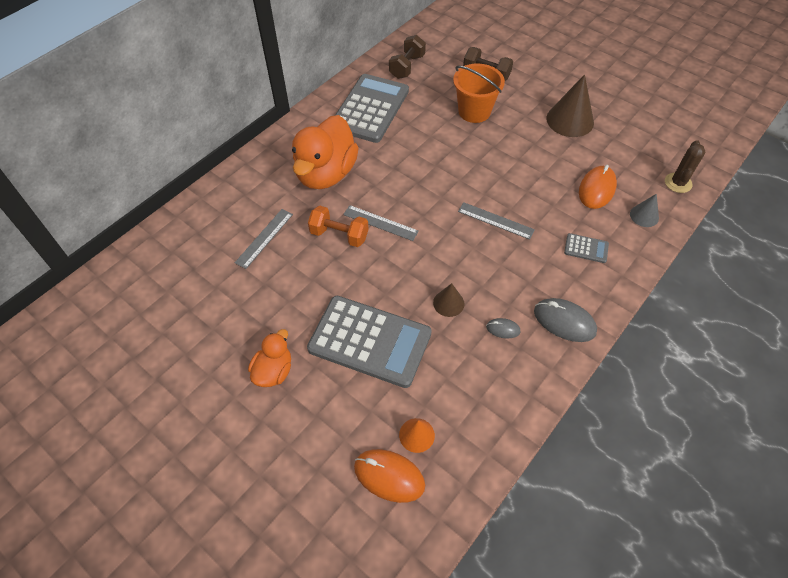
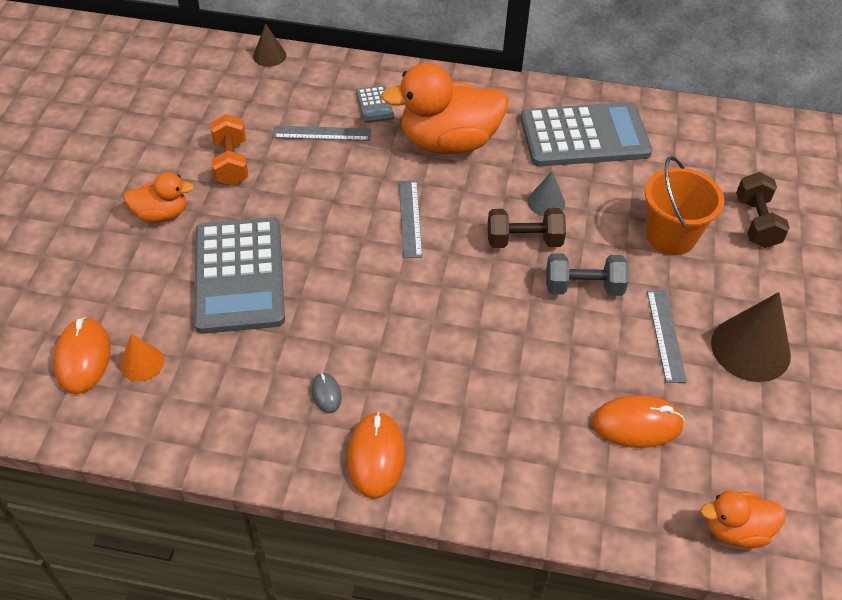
camera: 60 degrees right, 5 degrees down
orange dumbbell [308,206,369,247] -> orange dumbbell moved to [211,114,248,186]
brown dumbbell [389,35,426,79] -> brown dumbbell moved to [488,208,566,248]
brown cone [433,283,465,317] -> brown cone moved to [253,23,286,67]
grey ruler [458,202,535,240] -> grey ruler moved to [647,290,687,383]
grey mouse [534,298,597,342] -> orange mouse [347,411,405,499]
grey calculator [564,233,609,263] -> grey calculator moved to [356,86,394,123]
grey cone [630,194,659,227] -> grey cone moved to [528,171,565,216]
brown cactus [665,140,705,193] -> orange duck [700,491,786,548]
none -> grey dumbbell [546,253,629,296]

